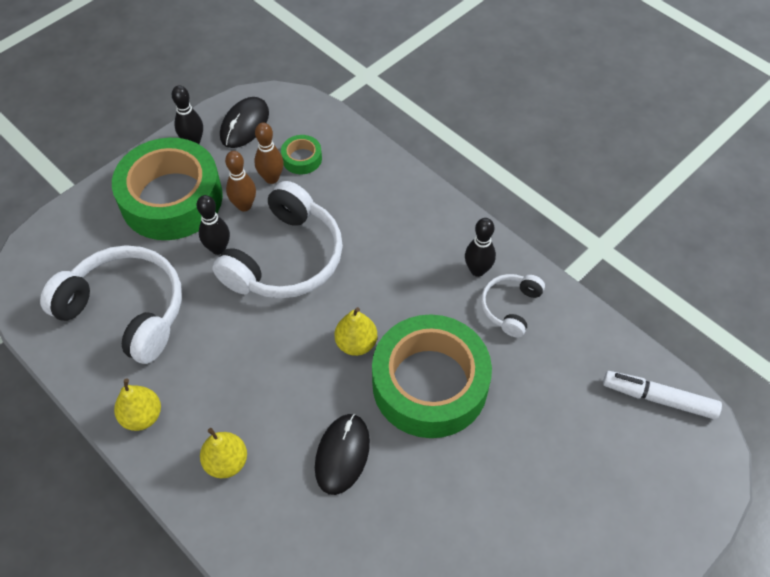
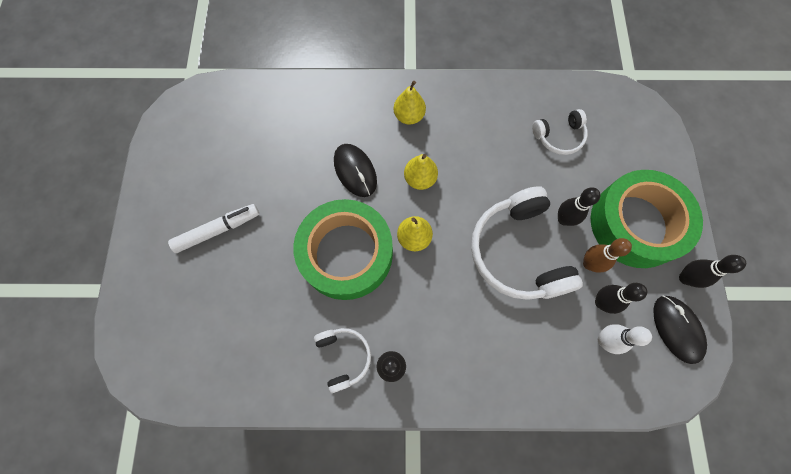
camera: 135 degrees right, 15 degrees up
white headphones [40,245,182,364] -> white headphones [532,109,588,155], size x0.51
yellow pear [114,378,161,431] -> yellow pear moved to [404,154,438,190]
brown bowling pin [254,122,284,184] -> black bowling pin [595,283,647,314]
green tape [281,135,322,174] -> white bowling pin [598,324,652,354]
white marker [603,371,722,420] -> white marker moved to [168,204,259,253]

